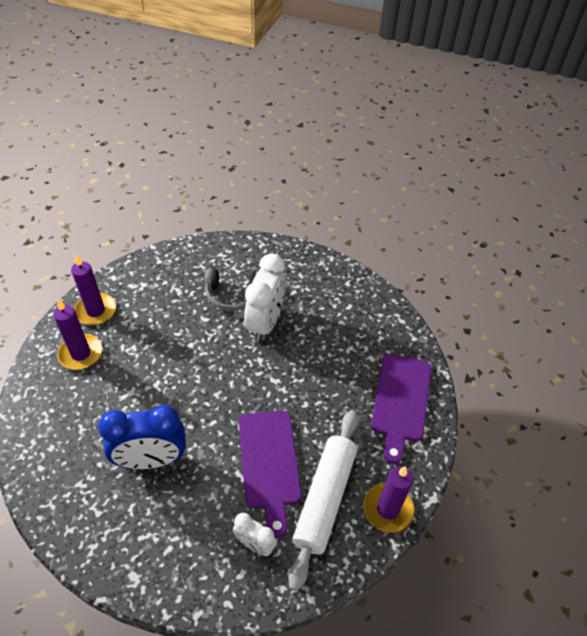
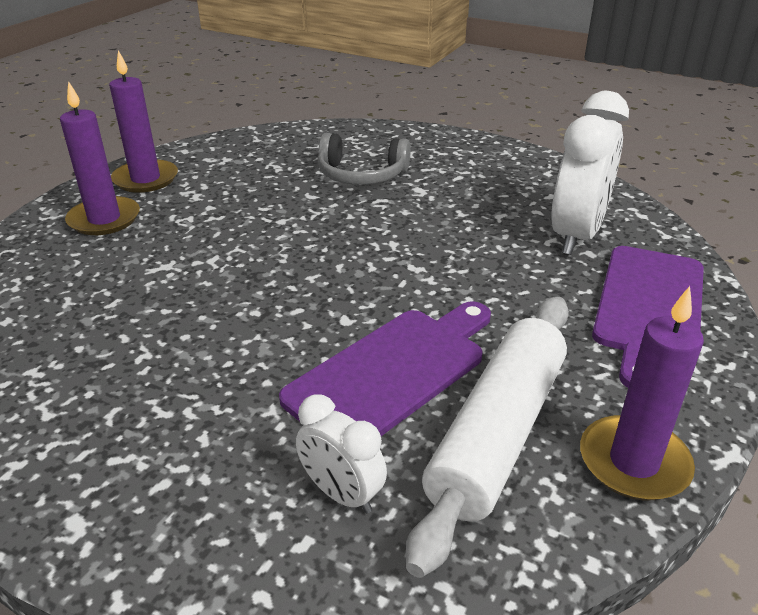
camera: 10 degrees right, 15 degrees down
blue clock [98,405,186,469] -> none
purple cutting board [239,410,302,538] -> purple cutting board turned 135 degrees counterclockwise [279,301,491,436]
white clock [244,254,286,342] -> white clock moved to [551,91,629,255]

